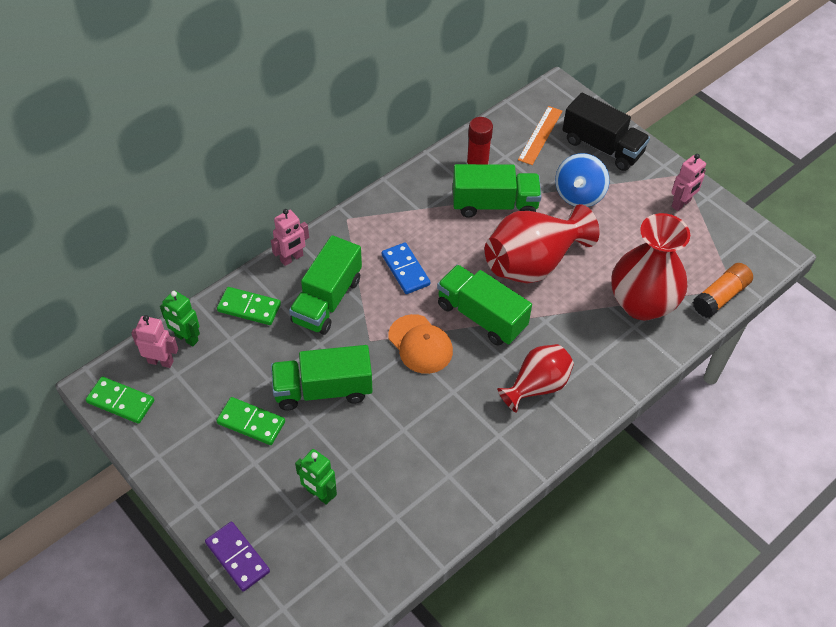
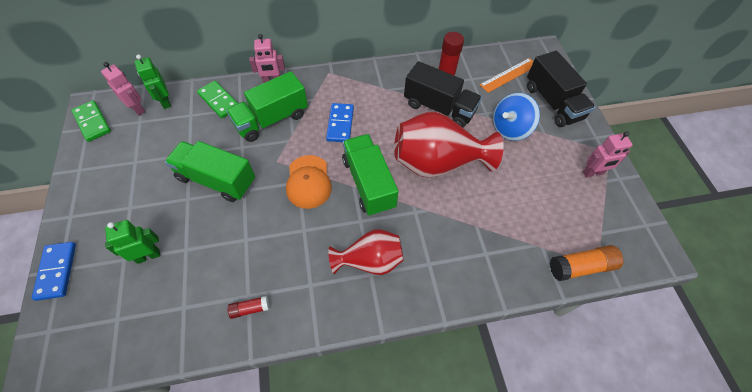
camera: 30 degrees right, 5 degrees up
purple domino [205,522,270,591] -> blue domino [32,242,76,301]
green domino [216,397,285,445] -> none
green robot [295,449,337,505] -> green robot turned 90 degrees clockwise [105,220,160,264]
green truck [453,164,542,218] -> black truck [404,61,482,128]
red vase [611,213,690,320] -> none
none -> red glue stick [228,296,269,319]

